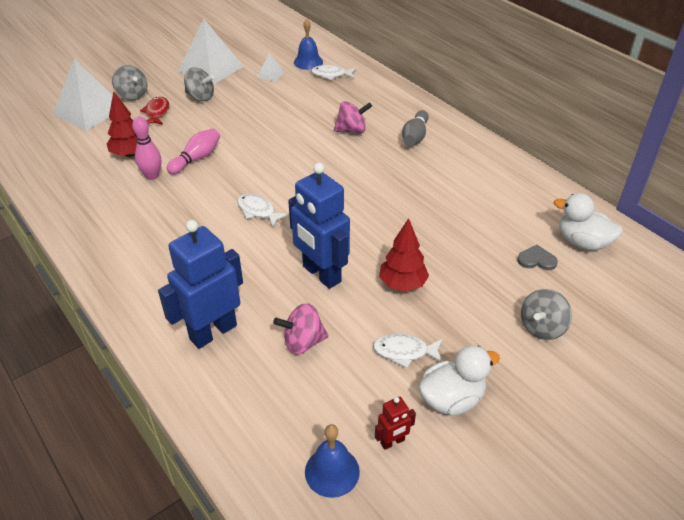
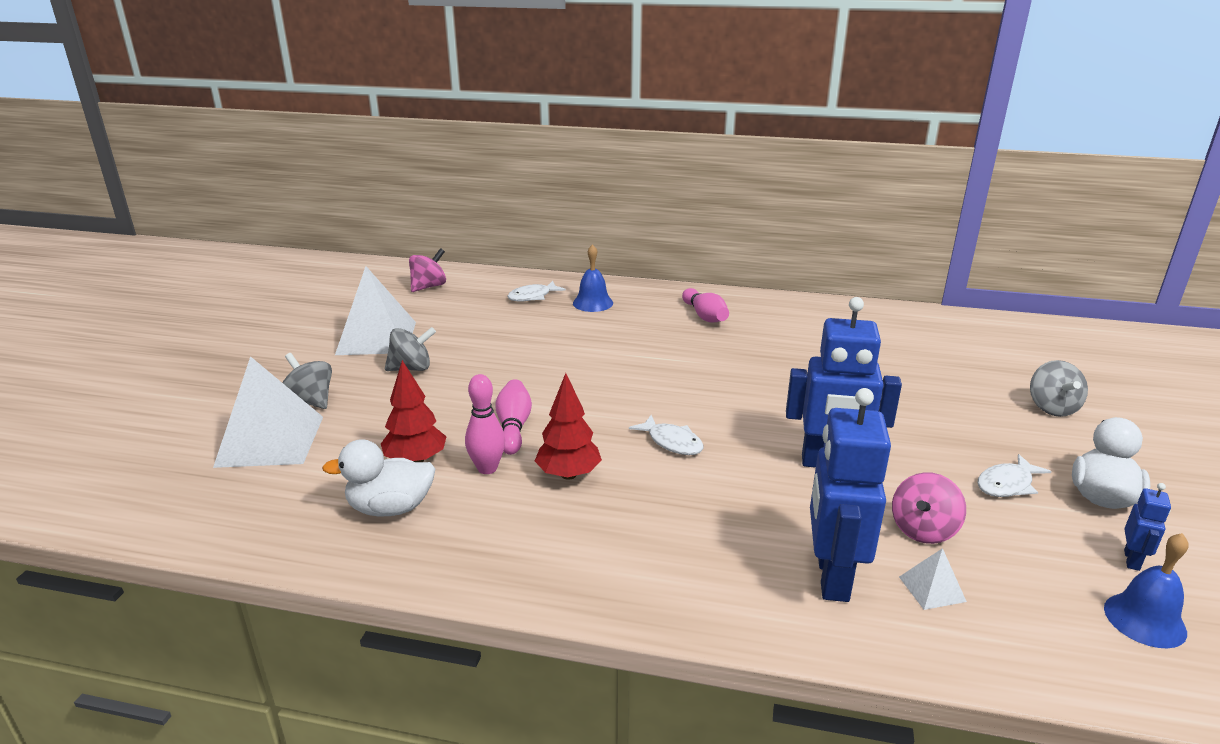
camera: 40 degrees left, 15 degrees down
grey spinning top [112,65,147,100] -> grey spinning top turned 150 degrees counterclockwise [283,353,332,409]
red fish [140,97,169,125] -> none
white fish [237,194,289,228] -> white fish turned 135 degrees counterclockwise [629,415,704,455]
white pyramid [257,53,285,82] -> white pyramid moved to [899,548,967,610]
blue bell [294,19,323,70] -> blue bell moved to [573,244,613,312]
pink spinning top [334,101,372,134] -> pink spinning top moved to [409,248,446,292]
red robot [375,397,416,450] -> blue robot [1124,483,1171,571]
red tree [379,218,429,292] -> red tree moved to [535,373,602,480]
grey bowling pin [402,110,429,146] -> pink bowling pin [682,288,729,322]
grey heart [517,245,558,270] -> none
white duck [554,193,623,251] -> white duck moved to [322,439,435,517]

